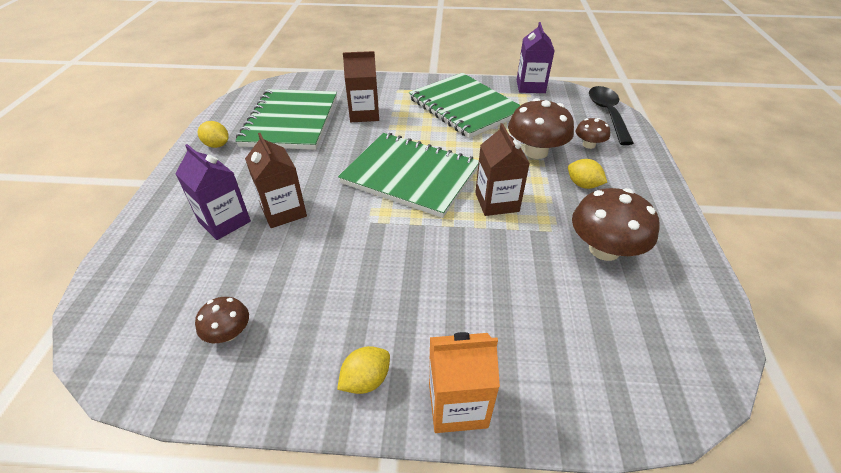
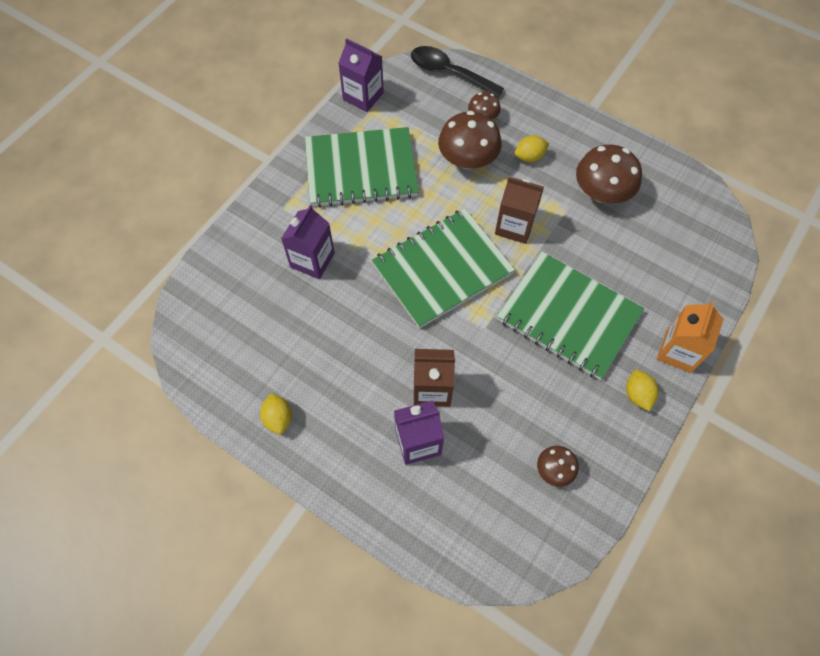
camera: 60 degrees left, 20 degrees up
yellow lemon [198,121,229,148] -> yellow lemon turned 75 degrees counterclockwise [260,393,292,435]
green notebook [235,89,337,150] -> green notebook moved to [497,252,644,380]
brown carton [343,51,379,122] -> purple carton [281,205,335,279]

